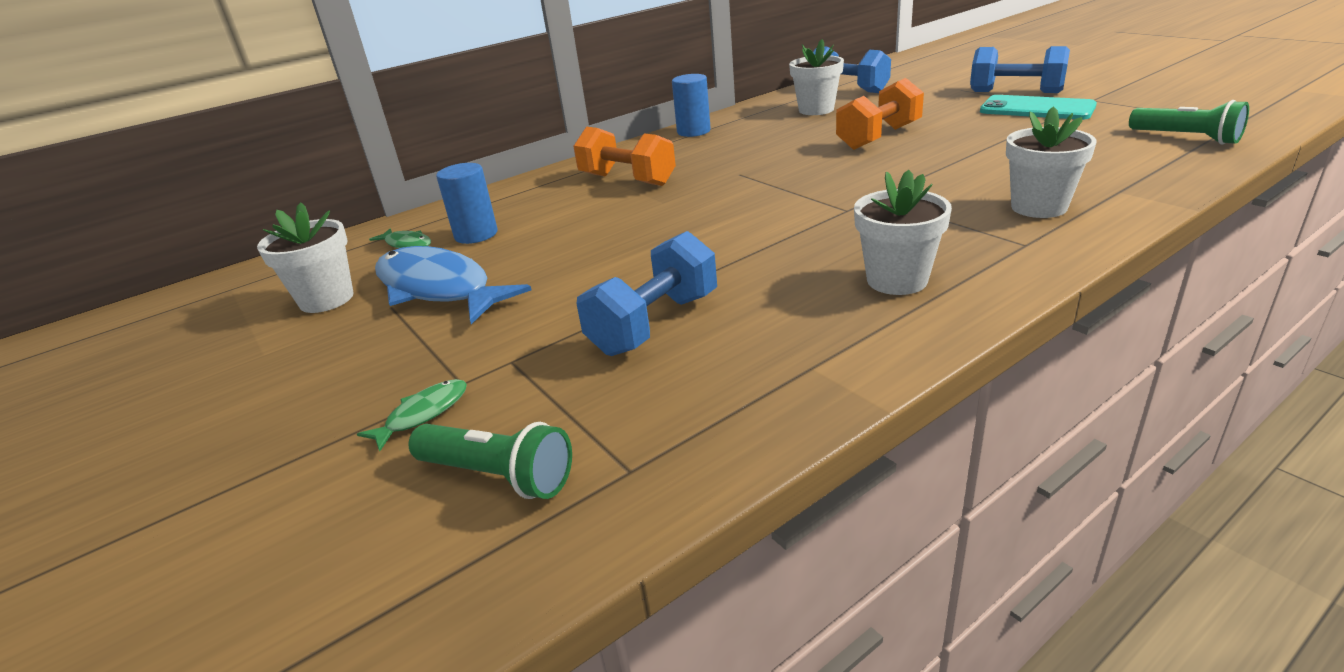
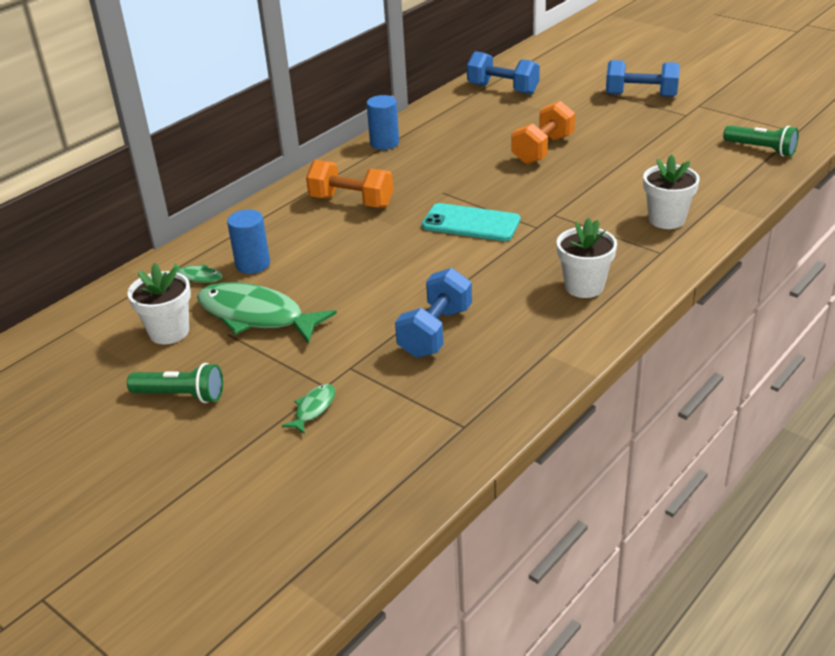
camera: 15 degrees left, 5 degrees up
blue fish [375,246,532,324] -> green fish [197,282,337,344]
green flashlight [408,422,572,499] -> green flashlight moved to [127,363,223,403]
white flower pot [789,39,844,115] -> none
turquoise phone [980,95,1097,120] -> turquoise phone moved to [422,203,520,241]

